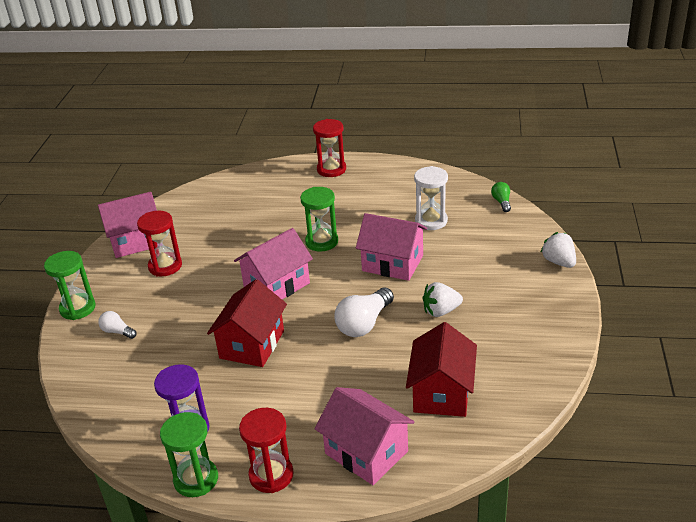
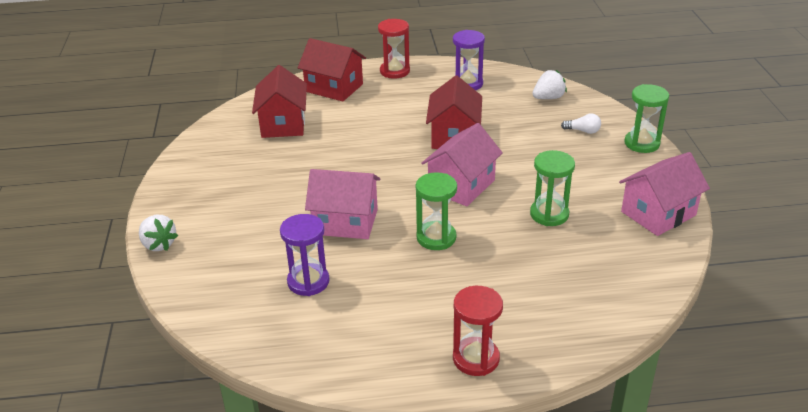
camera: 165 degrees right, 0 degrees up
red hourglass [137,211,182,276] -> none
green hourglass [160,412,218,497] -> green hourglass moved to [530,150,575,226]
pink house [315,387,415,485] -> red house [298,38,366,101]
white light bulb [334,287,394,337] -> none
white hourglass [414,166,448,230] -> purple hourglass [280,214,329,296]
white strawberry [423,282,463,317] -> white strawberry moved to [532,70,567,99]
green light bulb [491,182,511,212] -> none

